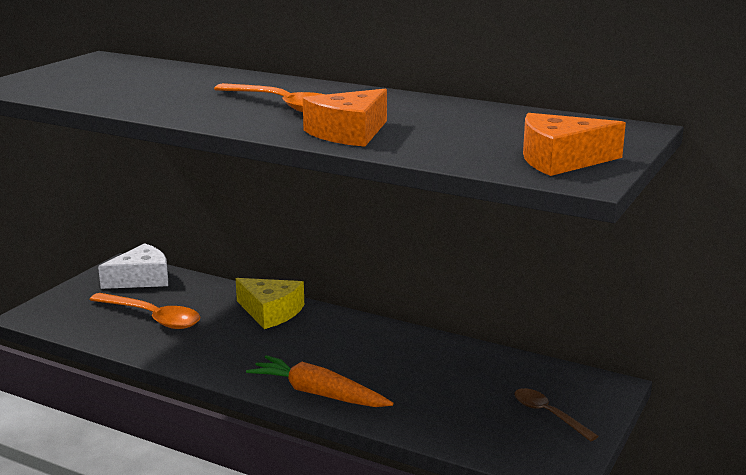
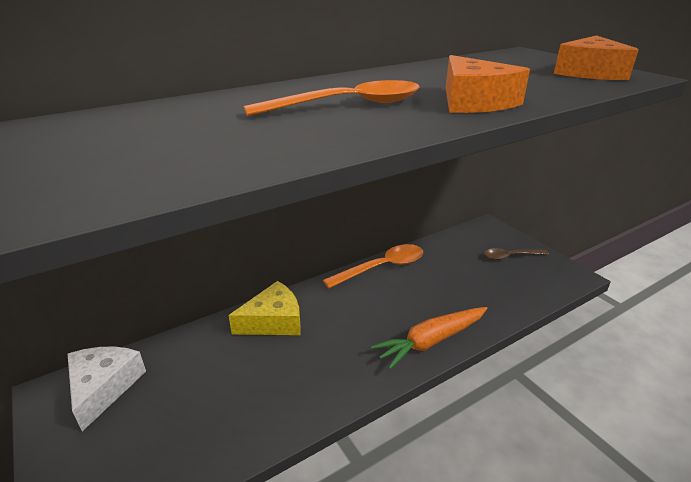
camera: 60 degrees left, 10 degrees up
orange spoon [89,293,200,329] -> orange spoon moved to [323,244,423,288]

